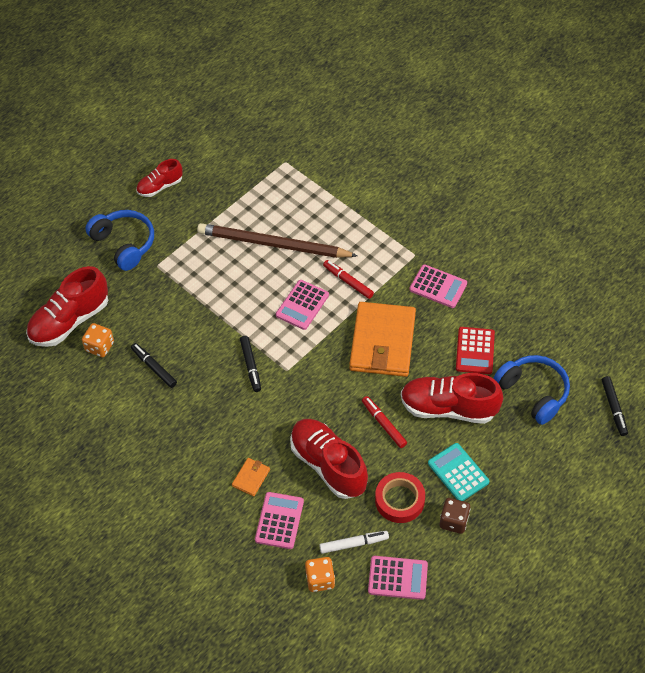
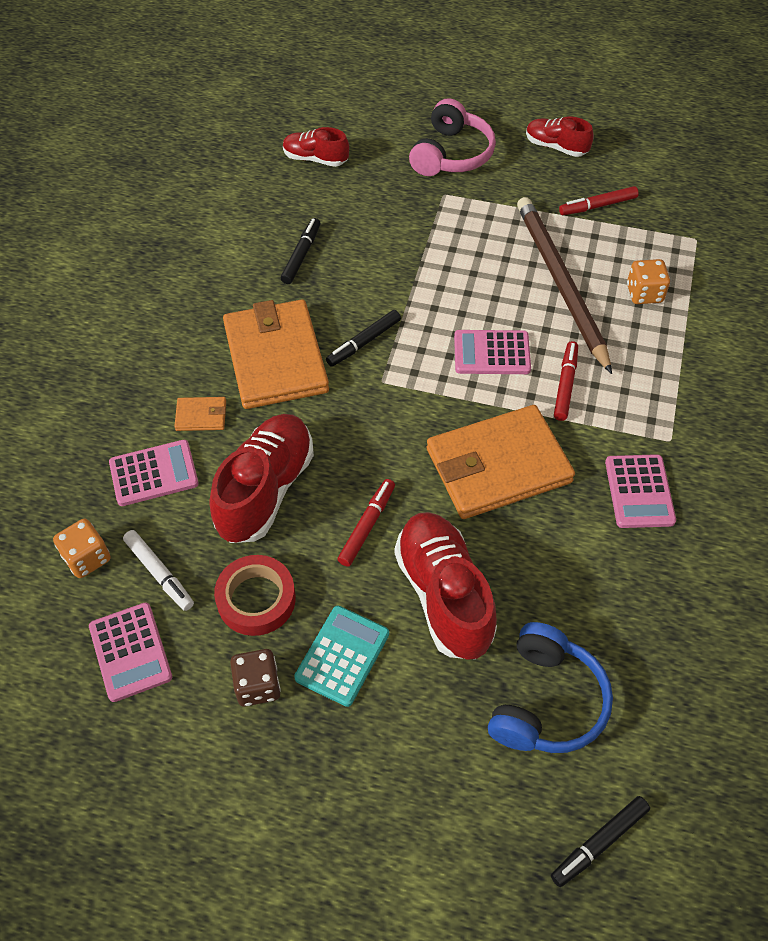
camera: 60 degrees right, 0 degrees up
red shoe [26,266,108,347] -> red shoe [283,127,349,167], size x0.57
orange dice [82,323,114,357] -> orange dice moved to [627,259,670,304]
blue headphones [85,210,154,271] -> pink headphones [409,98,496,176]
red calculator [456,327,495,374] -> none
none -> orange wallet [223,299,329,409]
none -> red marker [559,186,639,215]

